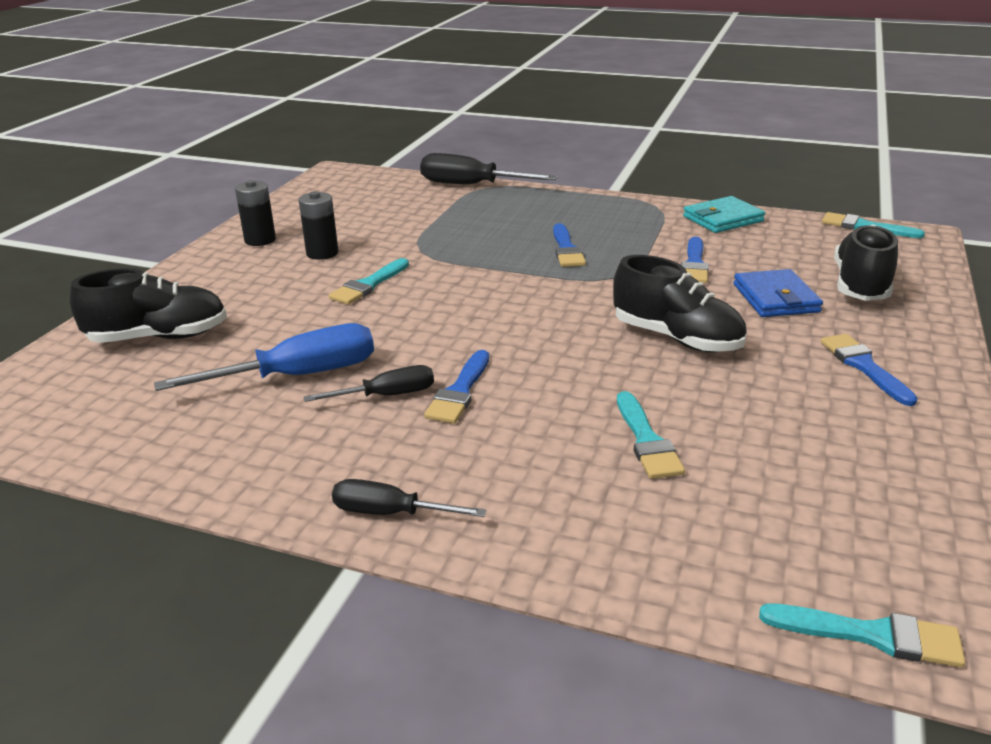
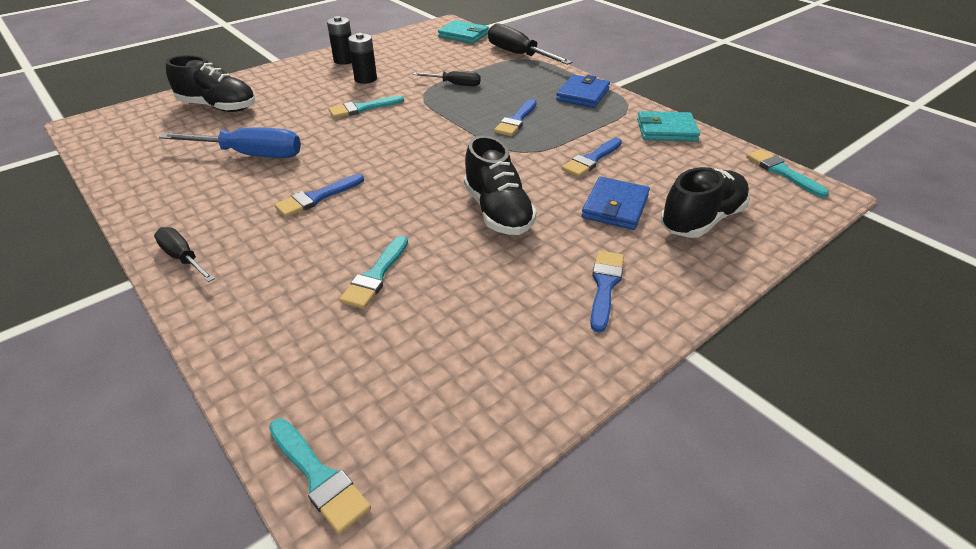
camera: 30 degrees right, 10 degrees up
black screwdriver [304,365,434,402] -> black screwdriver moved to [413,71,481,86]
none -> turquoise wallet [438,20,489,44]
none -> blue wallet [556,74,610,108]

